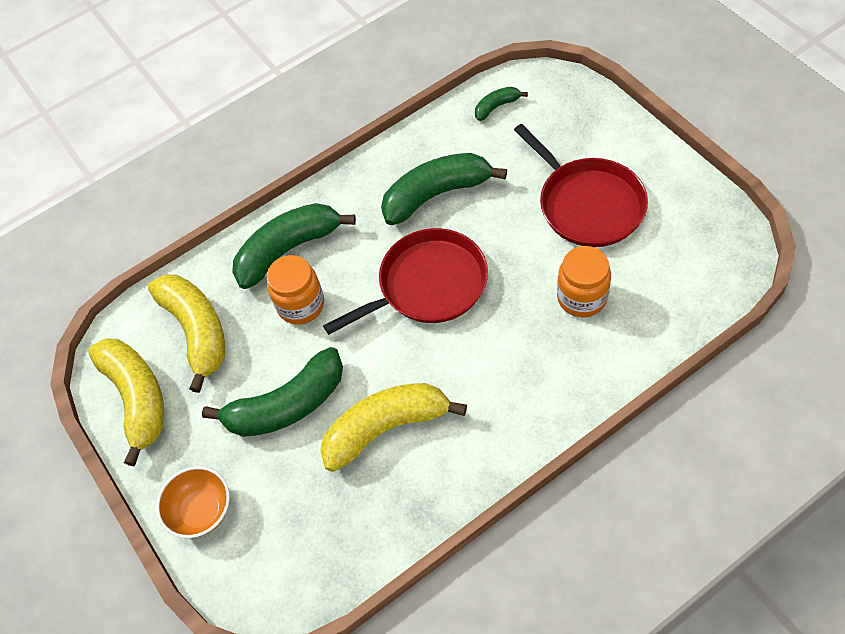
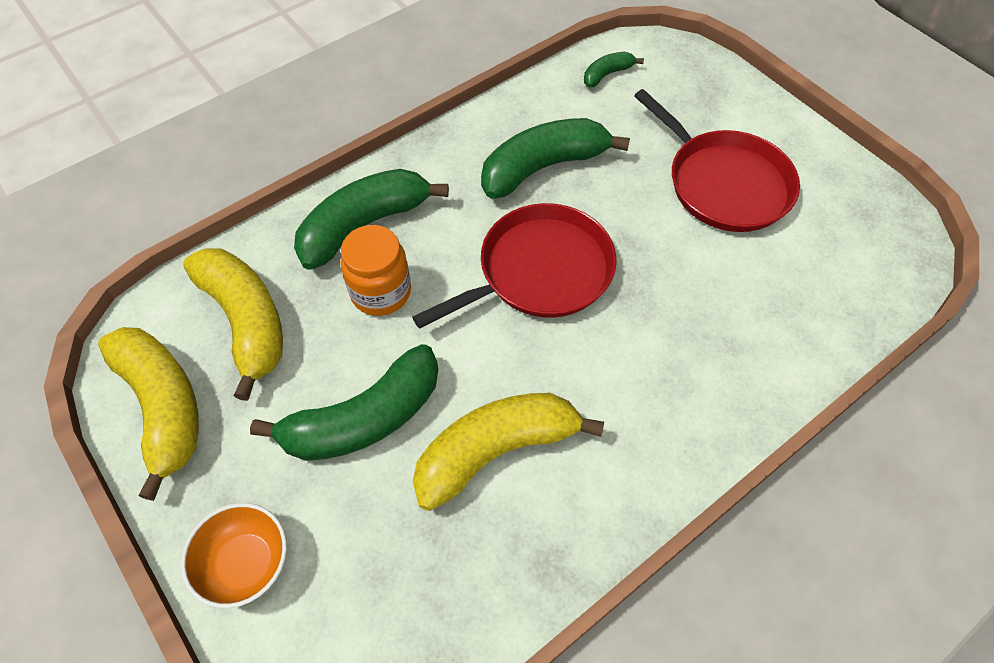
camera: 10 degrees left, 0 degrees up
orange jar [557,246,611,318] -> none

